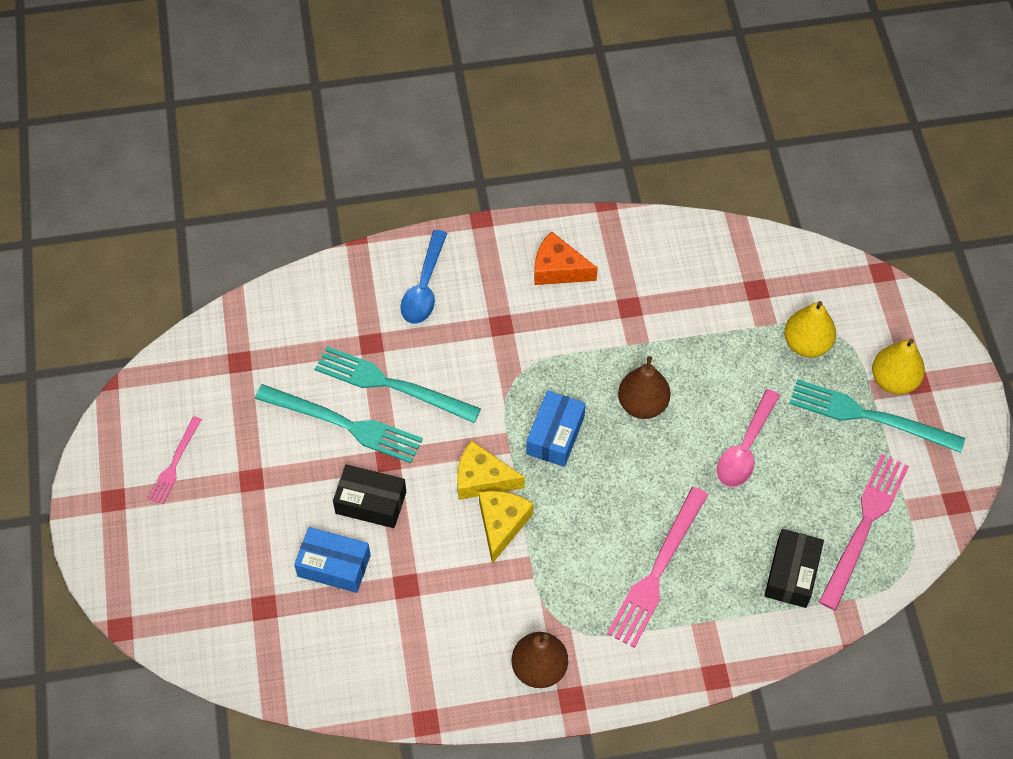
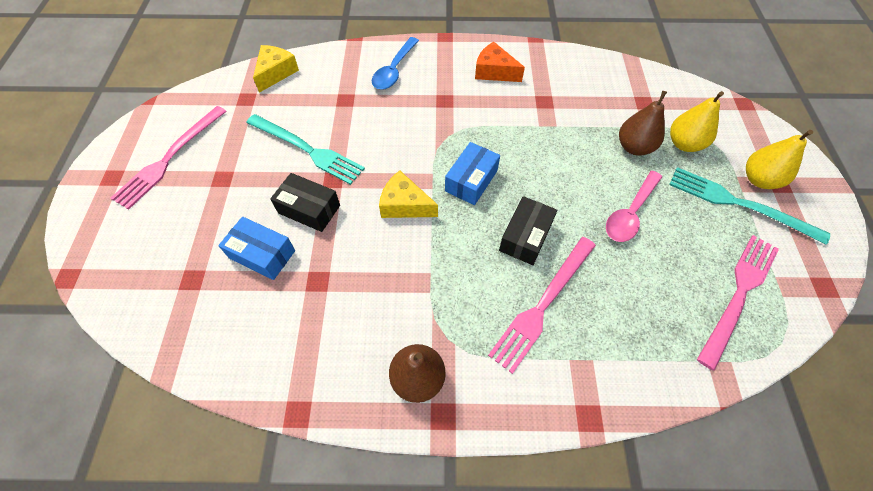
camera: 10 degrees right, 0 degrees up
pink fork [148,416,202,504] -> pink fork [110,106,226,210], size x1.79
turquoise fork [315,346,481,423] -> none
yellow cheese [479,491,534,564] -> yellow cheese moved to [253,45,299,93]
brown pear [618,356,671,419] -> brown pear moved to [619,91,667,156]
black box [764,529,824,608] -> black box moved to [499,196,557,265]

